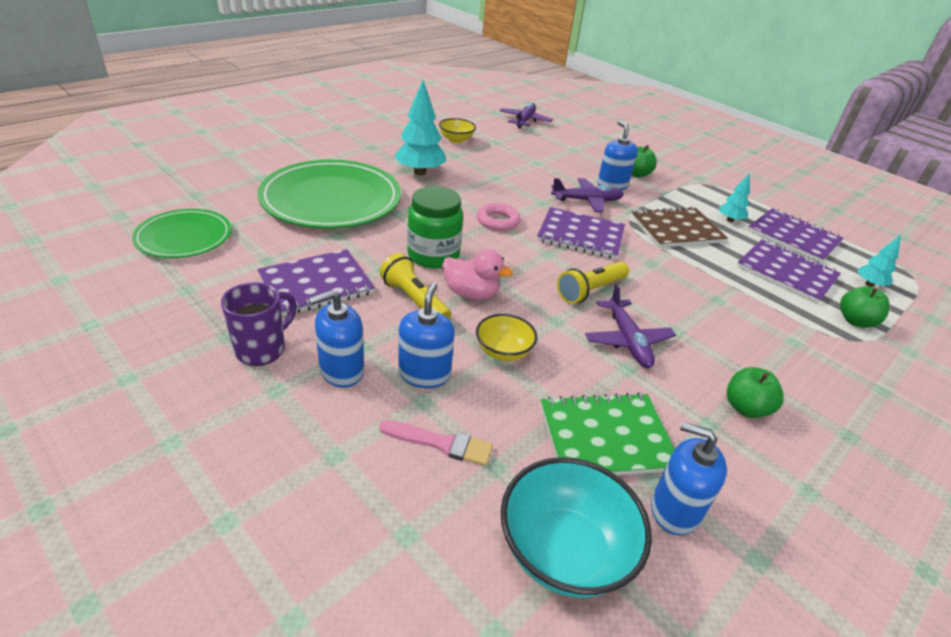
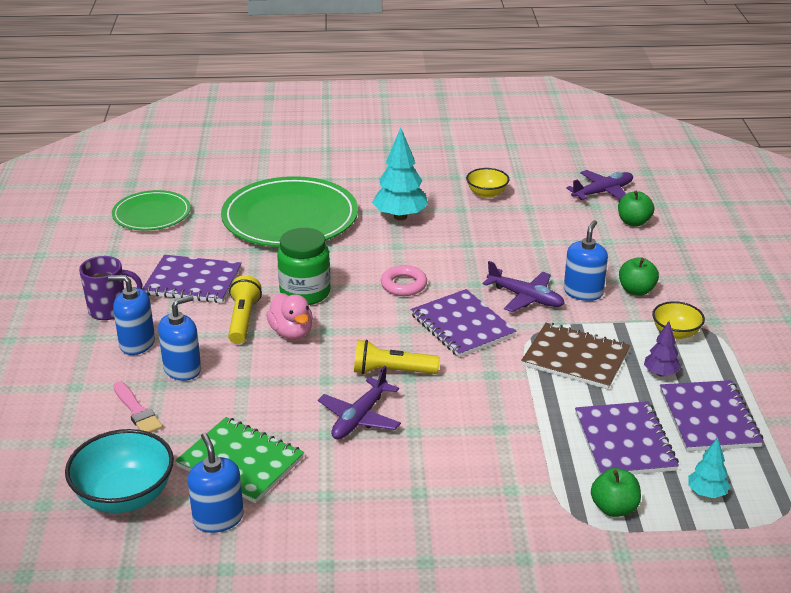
camera: 45 degrees right, 5 degrees down
yellow bowl [476,314,537,361] -> yellow bowl moved to [652,301,705,340]
turquoise tree [719,173,750,222] -> purple tree [644,321,681,376]
green apple [727,367,784,418] -> green apple moved to [618,191,654,226]

